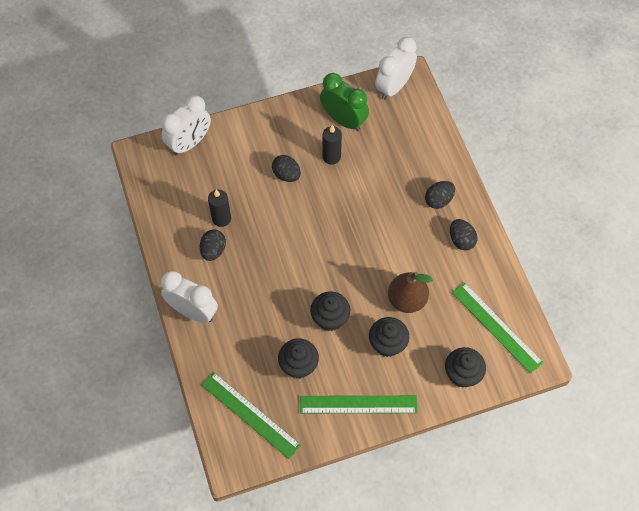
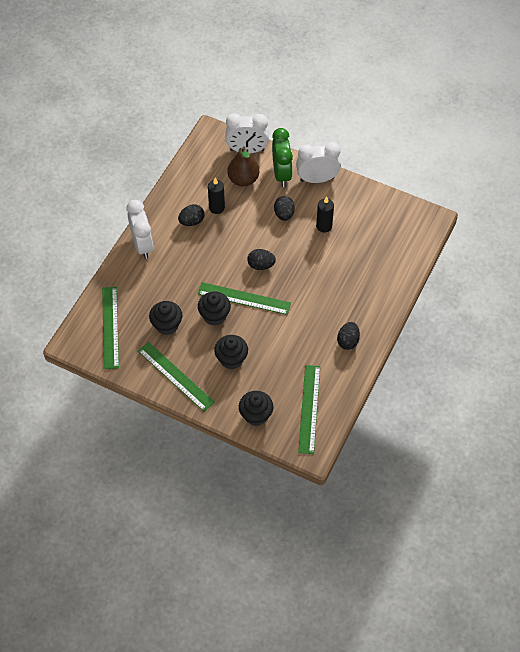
camera: 45 degrees right, 5 degrees down
green clock [320,73,369,131] -> green clock moved to [272,128,293,187]
white clock [375,37,417,100] -> white clock moved to [296,142,341,183]
brown pear [388,271,433,313] -> brown pear moved to [227,146,259,186]
black egg [425,181,455,209] -> black egg moved to [247,249,276,270]
none -> green ruler [198,282,291,315]

